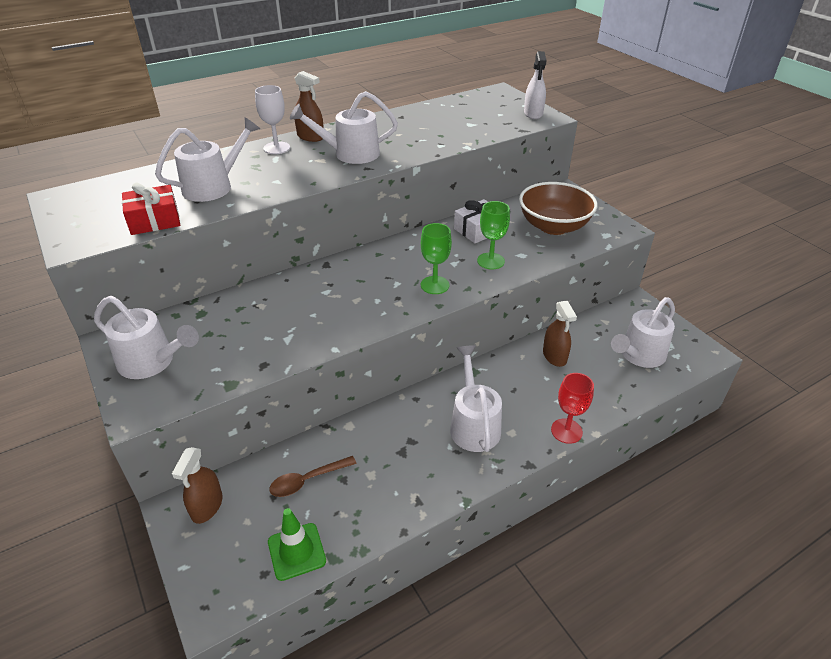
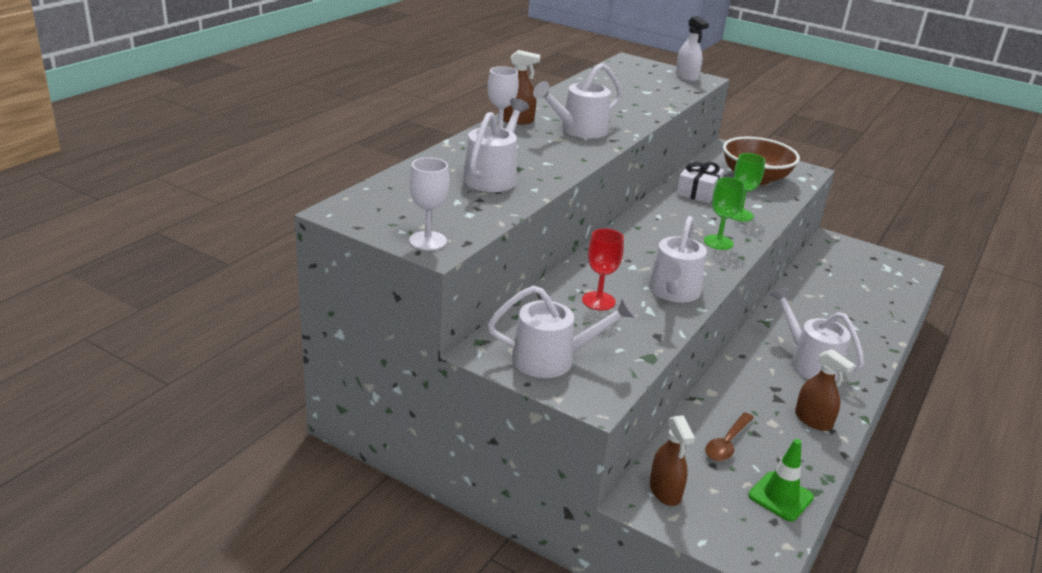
camera: 30 degrees left, 10 degrees down
red gift [122,182,180,235] -> none
brown spray bottle [543,300,577,367] -> brown spray bottle moved to [795,349,855,431]
red goblet [551,373,594,444] -> red goblet moved to [582,229,624,311]
white watering can [611,297,675,368] -> white watering can moved to [649,216,707,303]
none -> white goblet [409,157,449,251]

